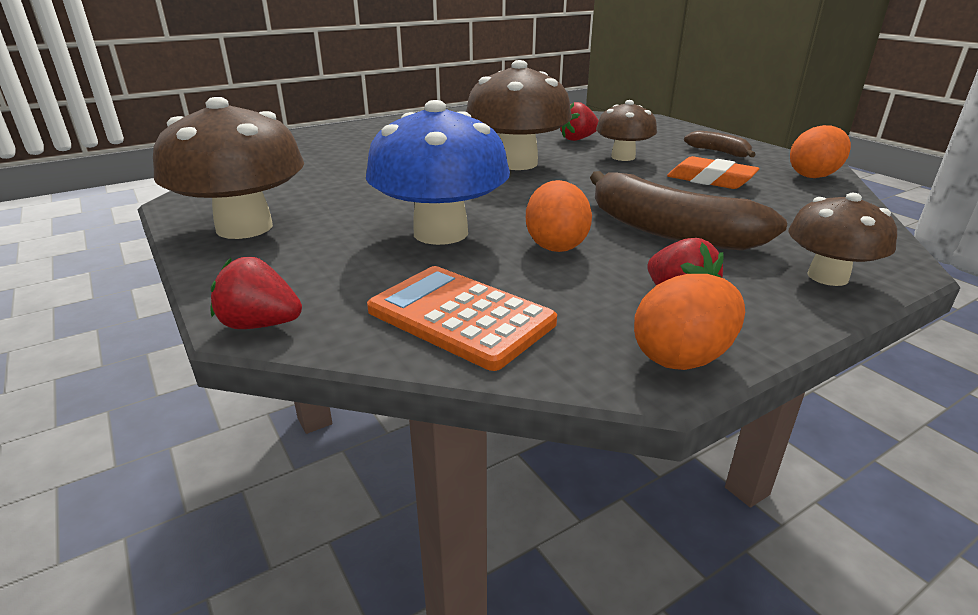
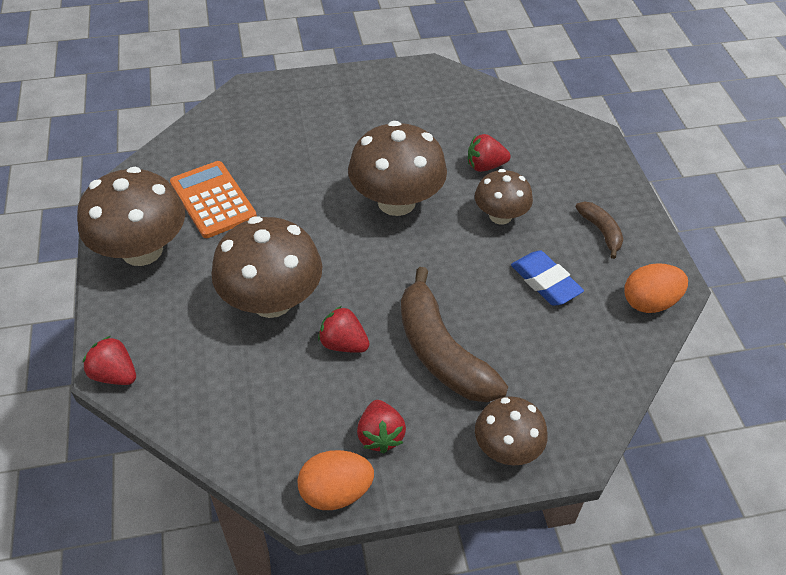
camera: 20 degrees right, 20 degrees up
blue mushroom [366,100,510,245] -> brown mushroom [211,216,322,318]
orange calculator [367,266,557,371] -> orange calculator moved to [170,161,257,238]
orange egg [526,180,592,252] -> red strawberry [318,306,369,353]
orange eraser [667,156,760,189] -> blue eraser [511,251,584,306]

